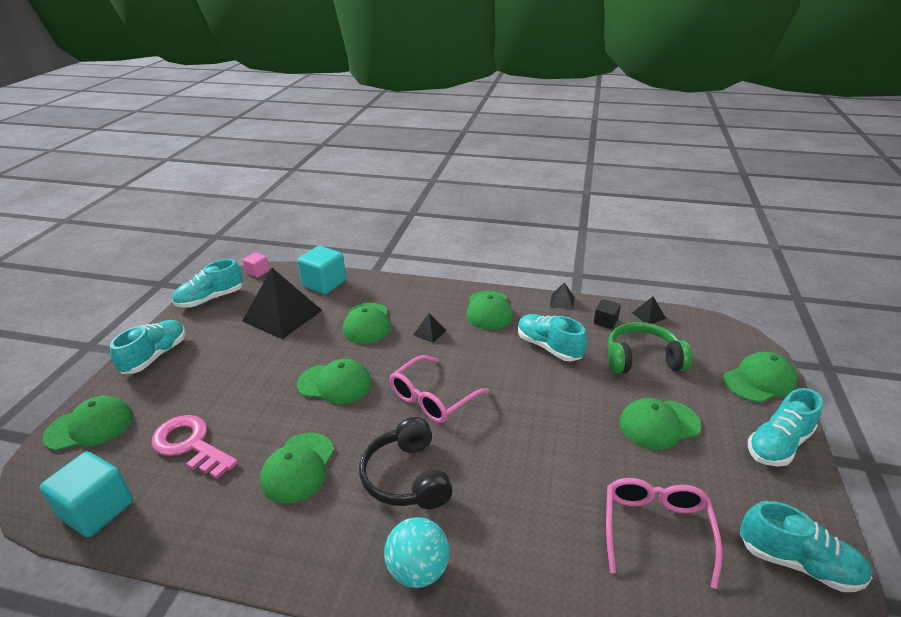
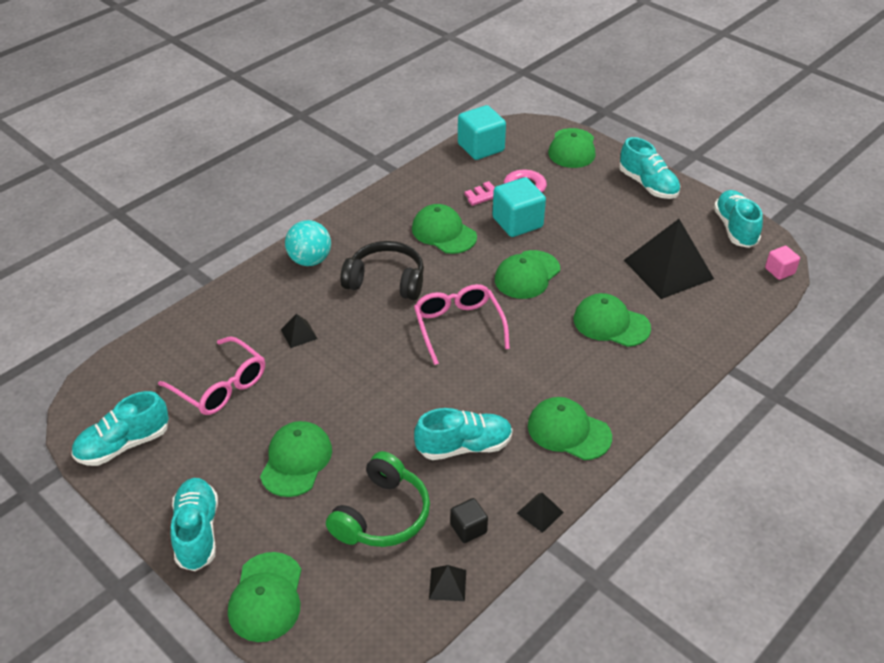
camera: 120 degrees right, 10 degrees up
turquoise cube [297,246,346,294] -> turquoise cube moved to [492,177,546,237]
black pyramid [413,313,447,343] -> black pyramid moved to [281,314,318,348]

